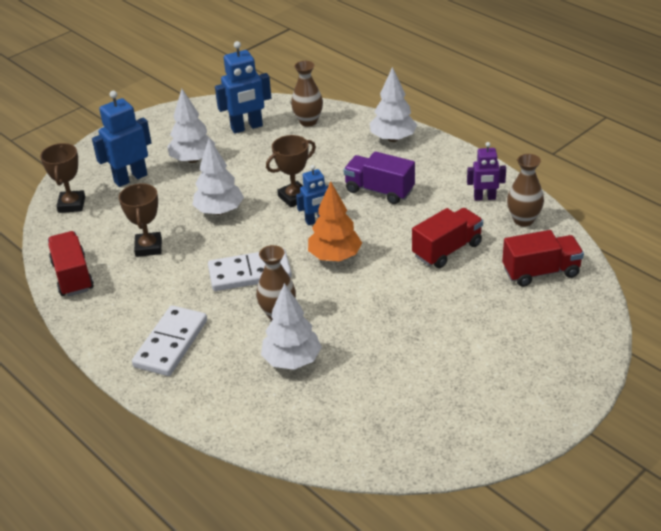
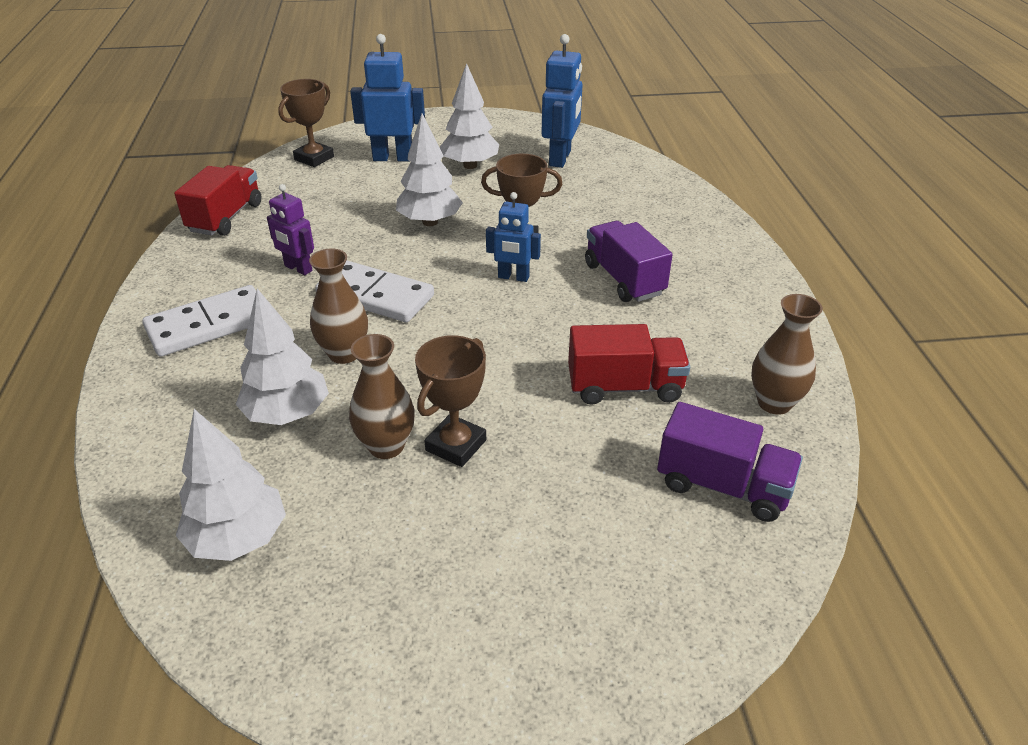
camera: 35 degrees right, 0 degrees up
brown trophy [119,183,162,257] -> brown trophy moved to [415,335,486,467]
blue robot [215,41,271,133] -> blue robot turned 90 degrees counterclockwise [541,34,582,168]
brown vase [291,61,323,126] -> brown vase moved to [349,334,415,459]
orange tree [308,182,362,261] -> none
white tree [370,67,417,142] -> white tree moved to [176,409,286,561]
purple robot [467,142,506,201] -> purple robot moved to [267,184,314,275]
red truck [502,230,584,287] -> purple truck [657,402,803,522]

